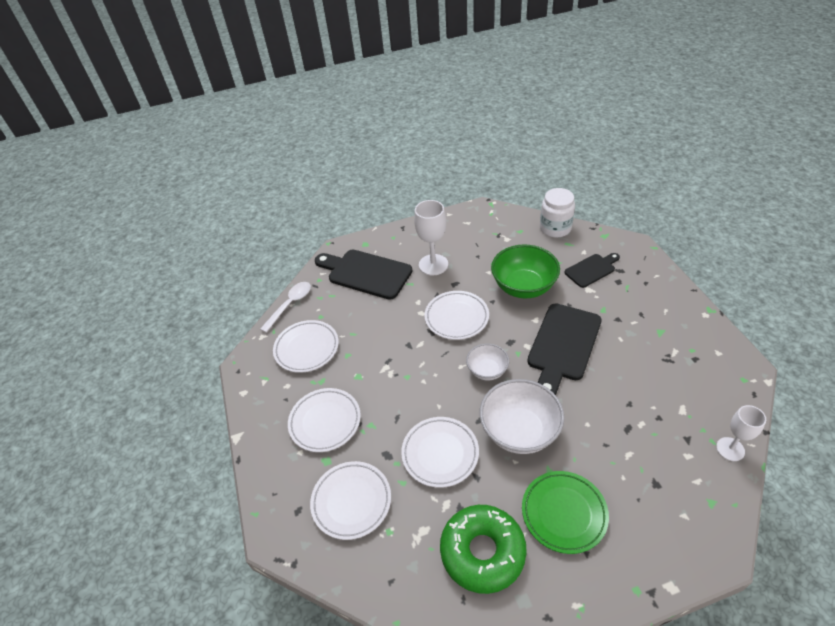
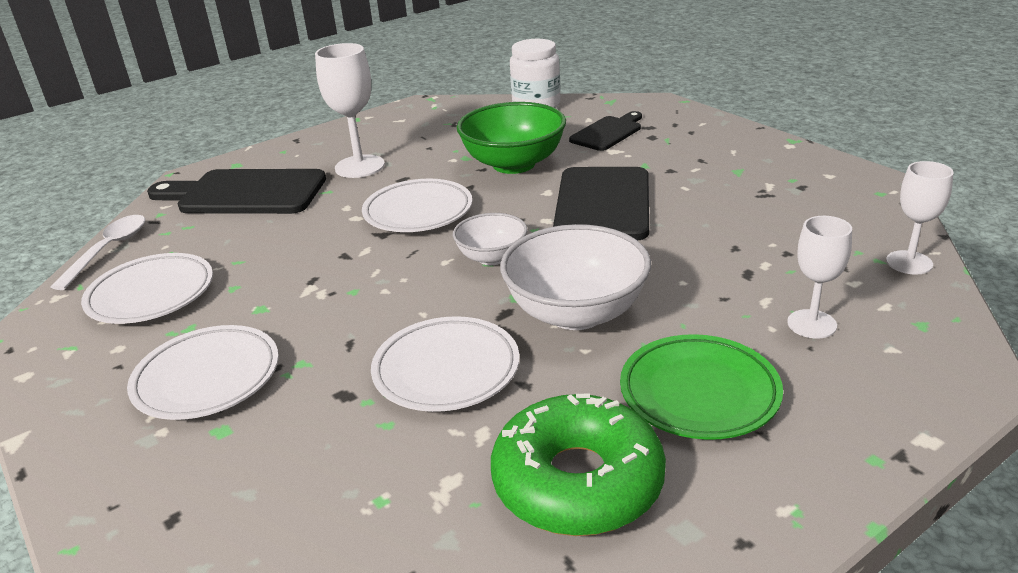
camera: 20 degrees left, 15 degrees down
white plate [310,461,391,540] -> none
none -> white goblet [787,216,852,338]

